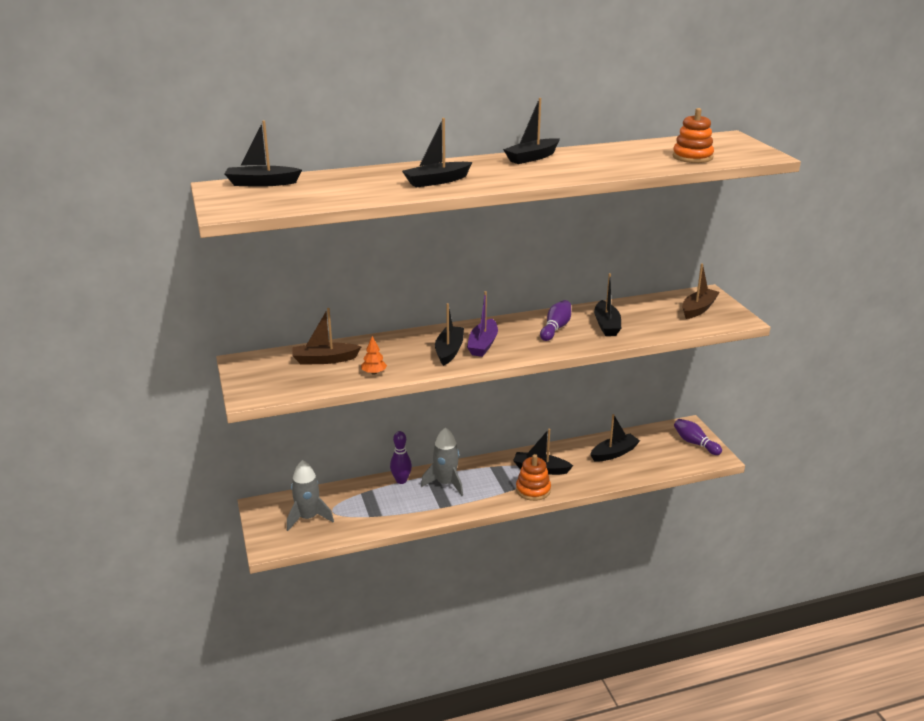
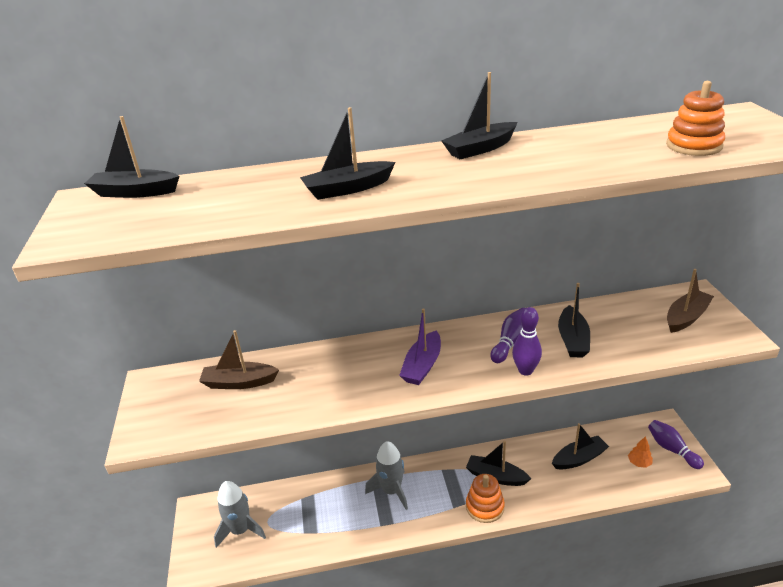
camera: 10 degrees right, 5 degrees up
orange tree [361,336,387,375] -> orange tree moved to [628,436,653,468]
purple bowling pin [390,431,412,484] -> purple bowling pin moved to [512,307,542,376]
black boat [435,303,464,366] -> none

